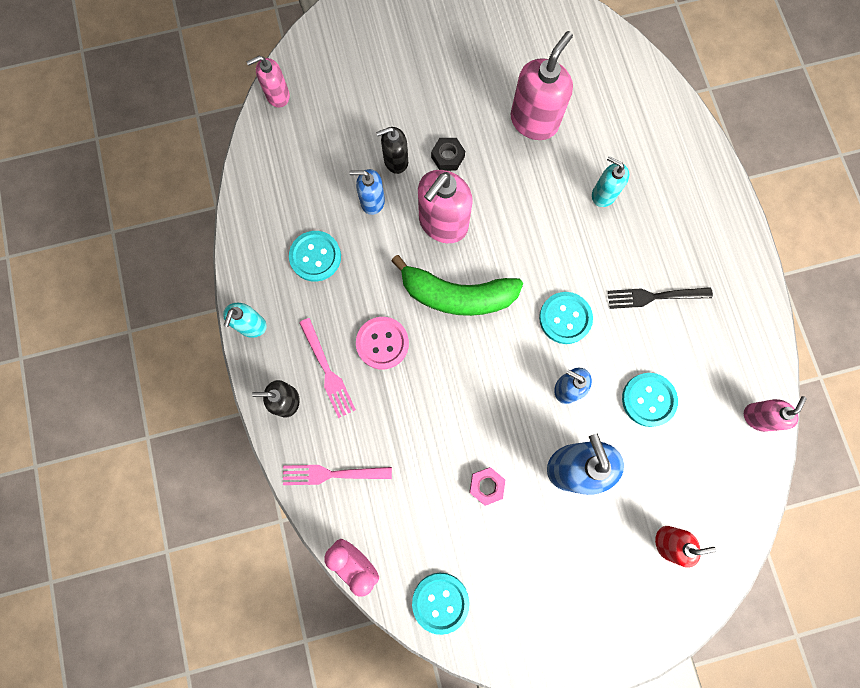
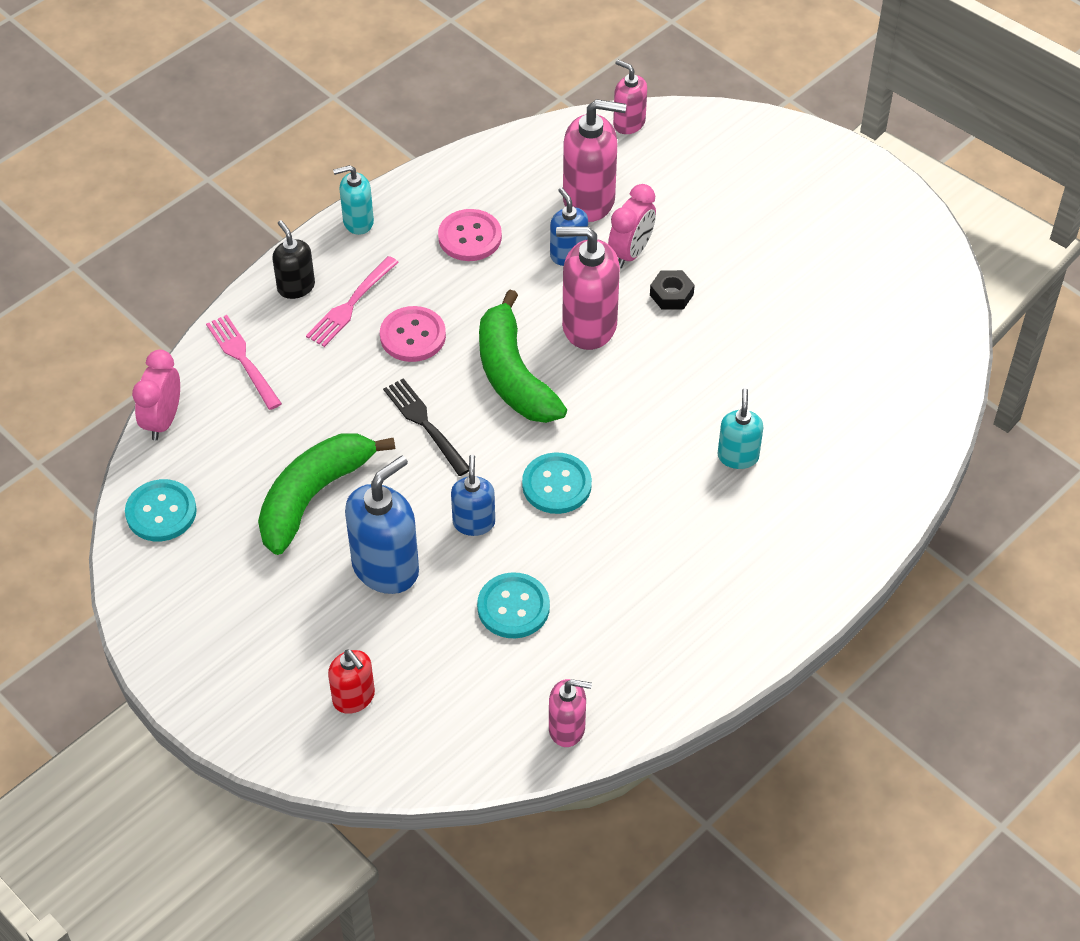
camera: 60 degrees right, 25 degrees down
turquoise button [289,231,341,282] -> pink button [438,209,502,261]
black soap dispenser [376,127,408,174] -> pink clock [608,184,656,268]
pink nut [469,467,505,506] -> green banana [258,434,395,555]
pink soap dispenser [511,31,573,140] -> pink soap dispenser moved to [563,99,626,222]
black fork [608,287,713,309] -> black fork moved to [383,378,469,476]

